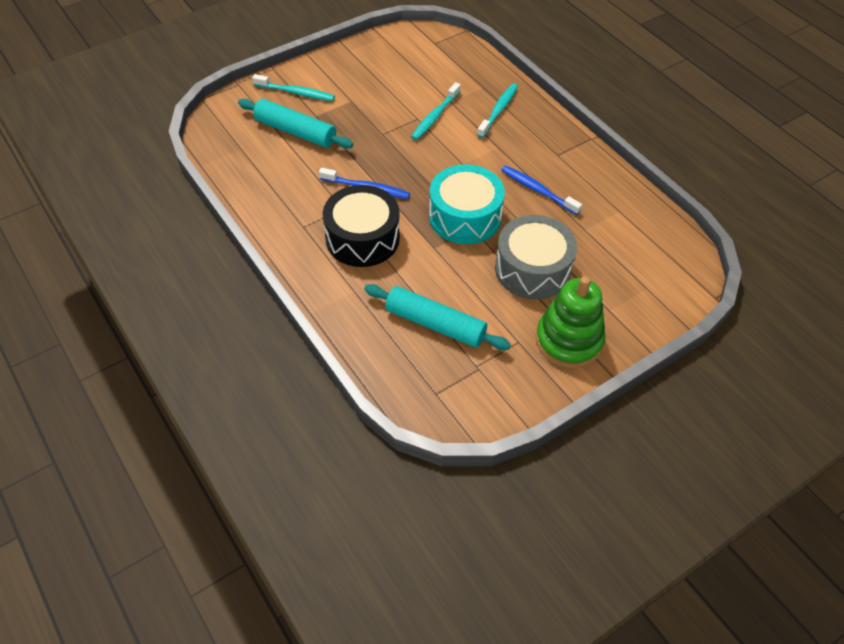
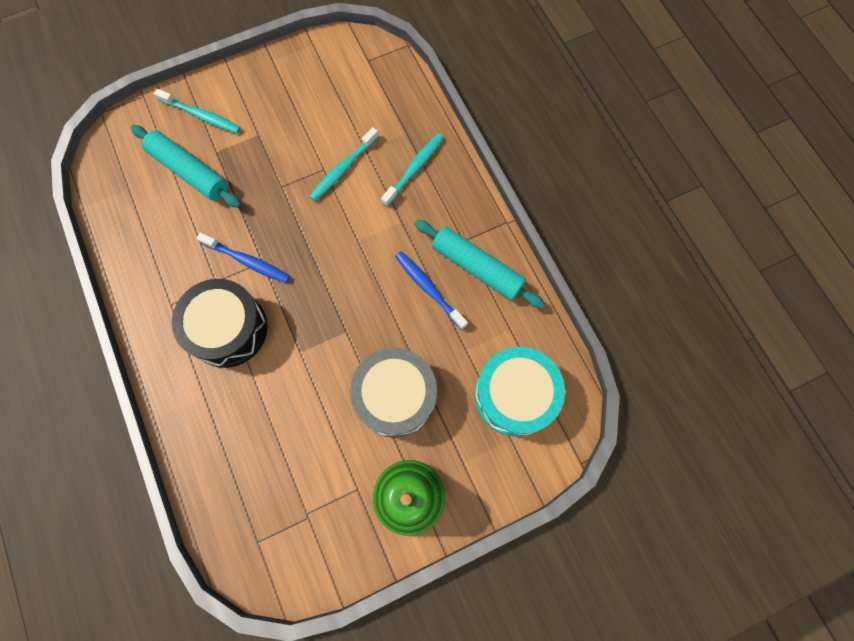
camera: 10 degrees right, 20 degrees up
turquoise rolling pin [364,284,511,350] -> turquoise rolling pin moved to [415,220,545,309]
turquoise drum [429,164,505,244] -> turquoise drum moved to [475,347,565,437]

